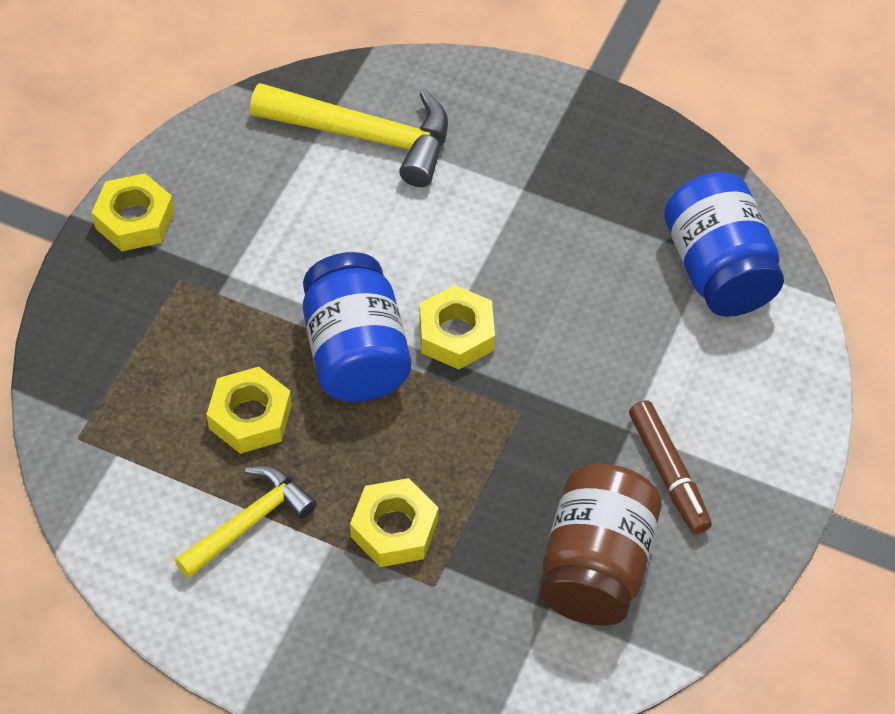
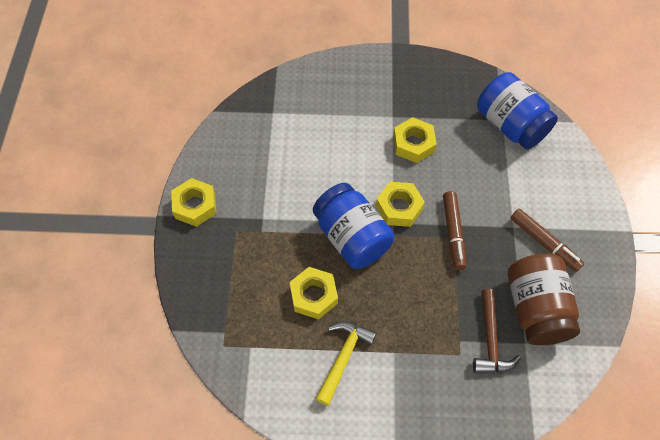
camera: 20 degrees left, 5 degrees up
yellow hammer [250,83,448,187] -> none
yellow nut [350,478,438,567] -> yellow nut moved to [393,117,436,163]
none -> brown marker [443,191,467,270]
none -> brown hammer [473,289,521,373]

